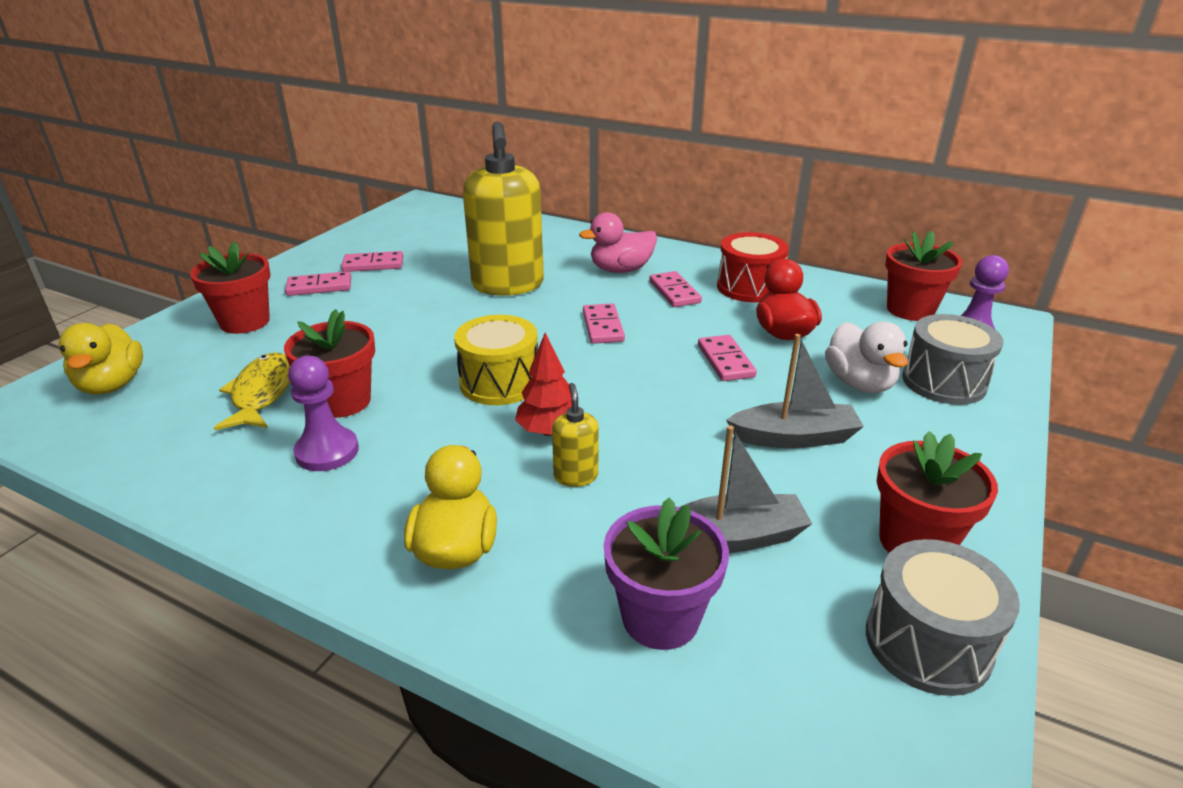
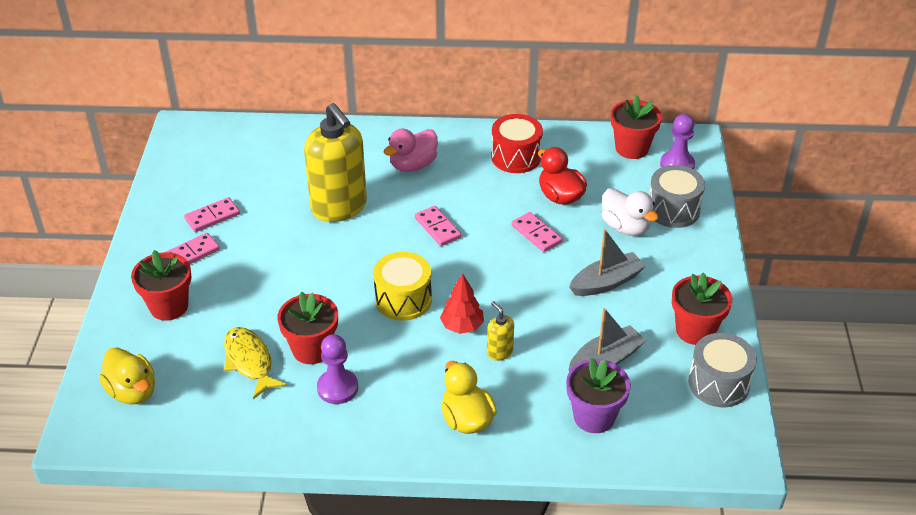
camera: 25 degrees left, 10 degrees up
pink domino [649,271,702,307] -> none

